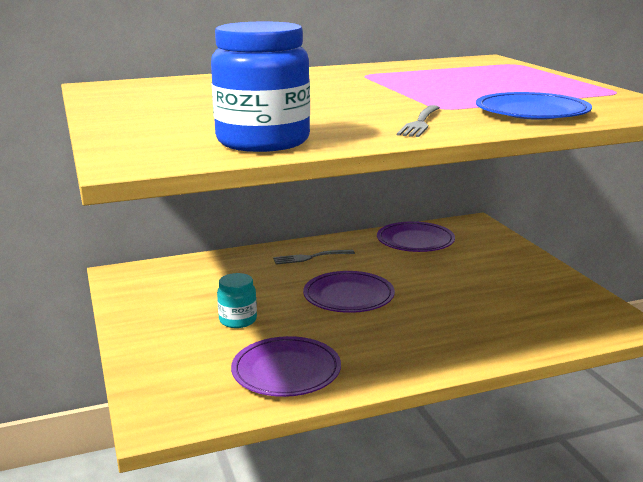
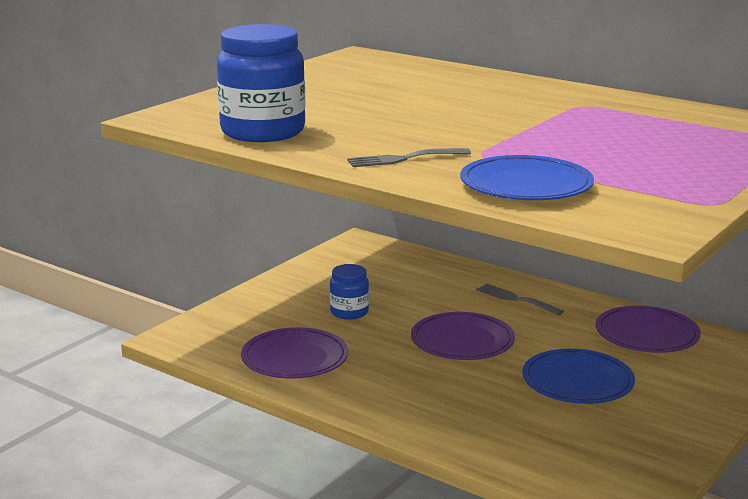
camera: 55 degrees right, 0 degrees up
turquoise jar [217,273,257,328] -> blue jar [330,264,369,320]
none -> blue plate [522,349,635,404]

